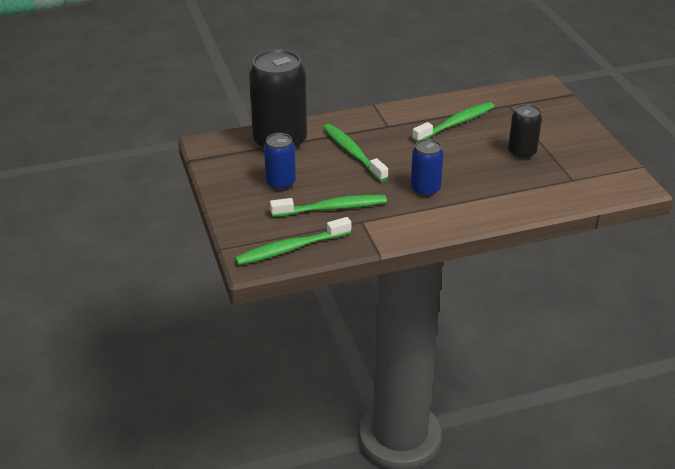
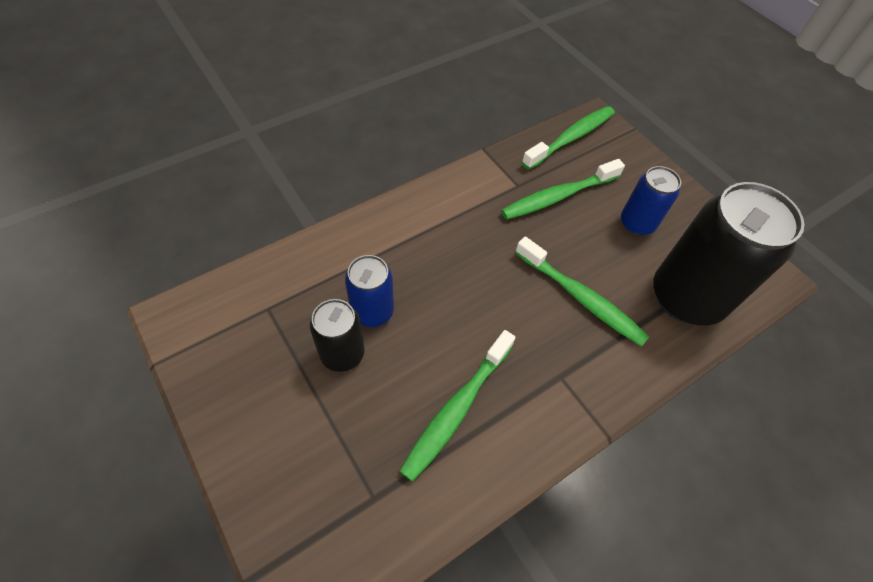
camera: 160 degrees right, 20 degrees up
blue can [411,139,444,197] -> blue can moved to [345,255,394,327]

